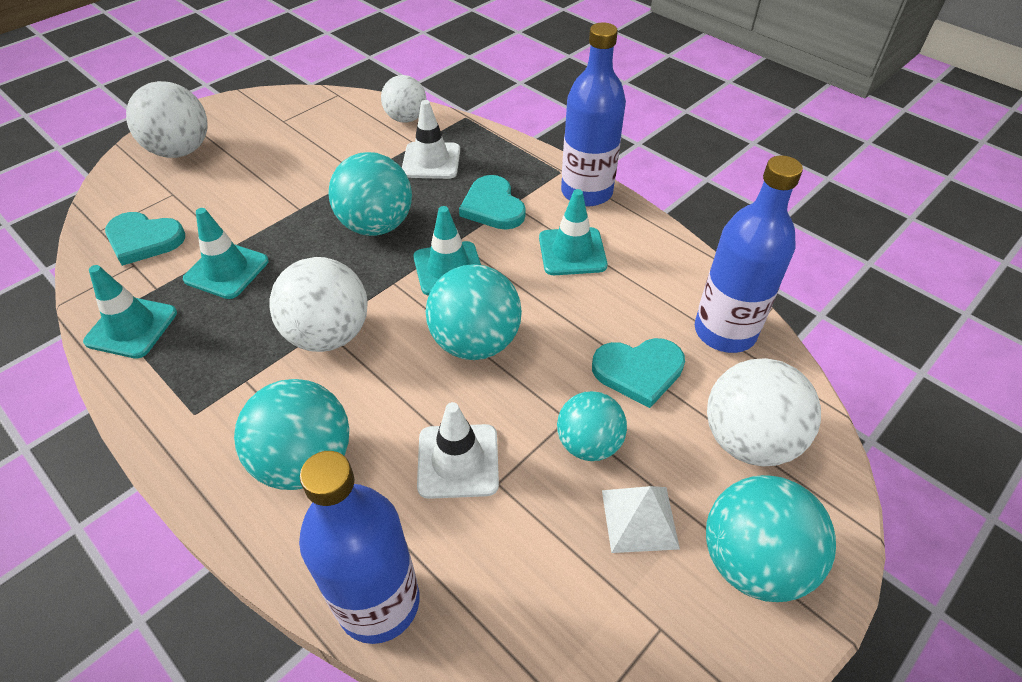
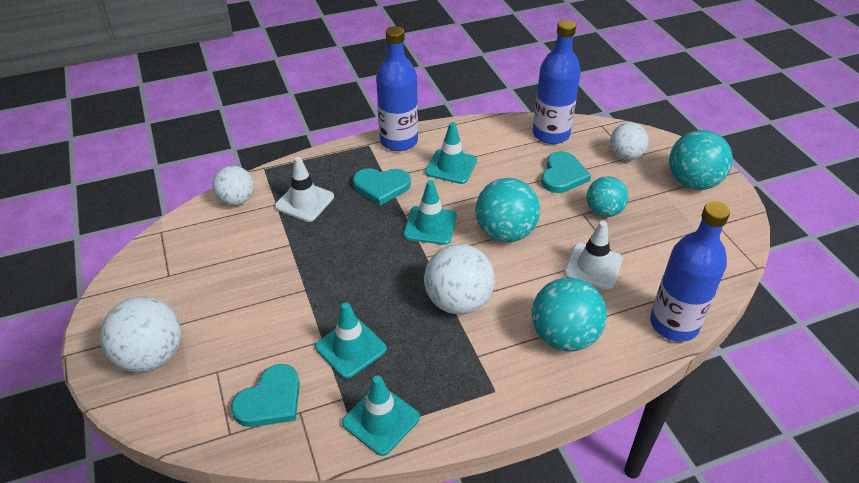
camera: 65 degrees left, 5 degrees down
turquoise ball [328,152,412,236] -> none
white pyramid [602,486,680,553] -> none
white ball [707,358,821,466] -> white ball [610,122,649,160], size x0.66

